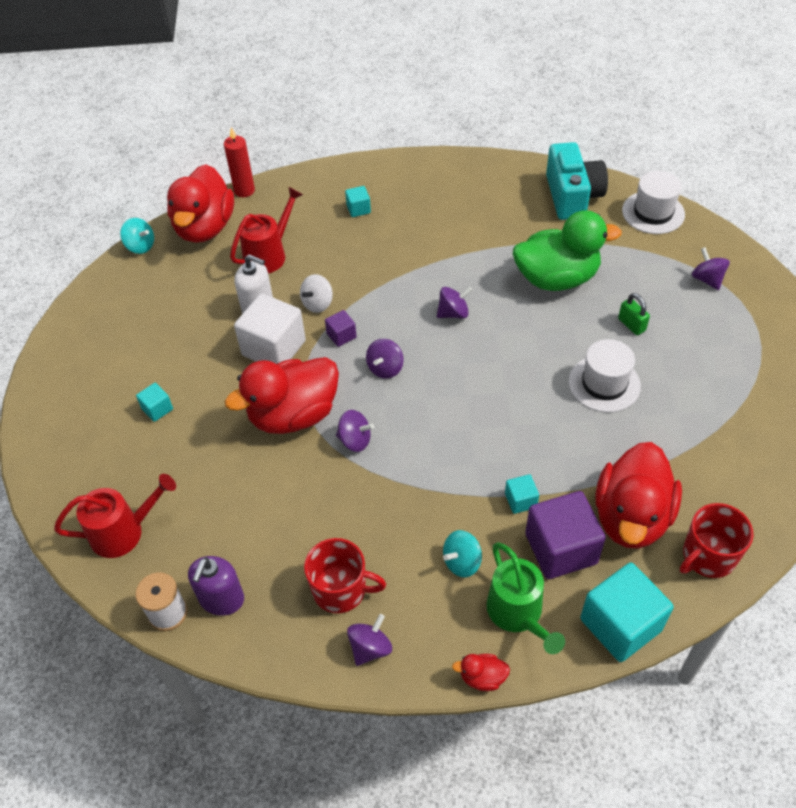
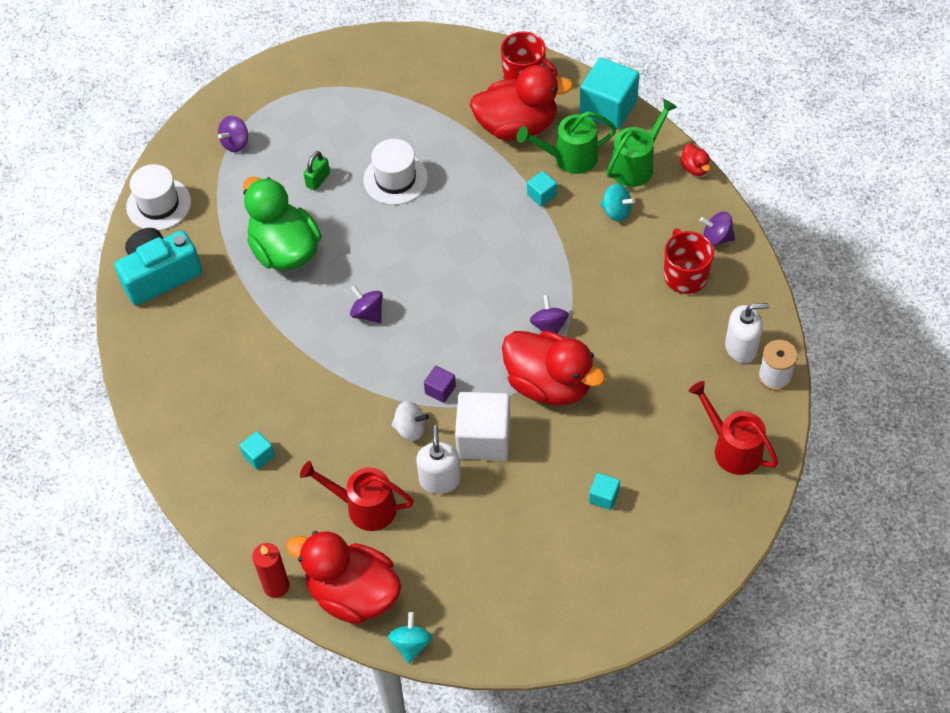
camera: 115 degrees left, 5 degrees up
red duck [167,164,234,243] -> red duck turned 135 degrees counterclockwise [286,531,401,624]
purple soap dispenser [188,556,244,616] -> white soap dispenser [725,303,769,363]
purple spinning top [366,339,404,379] -> none
purple cube [525,491,606,579] -> green watering can [517,111,616,174]

